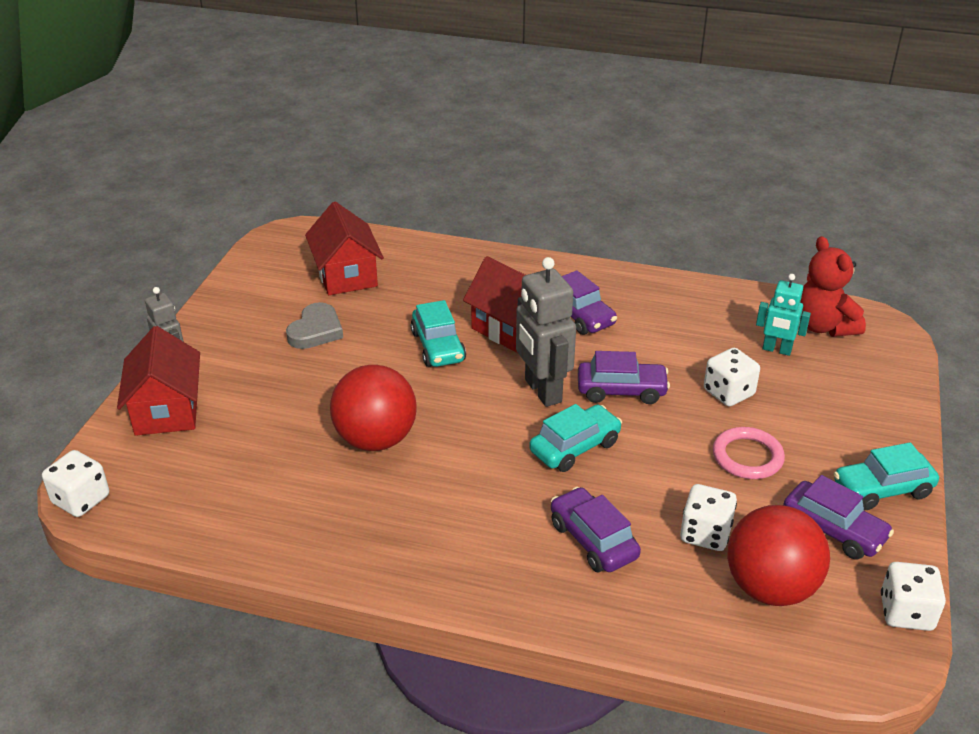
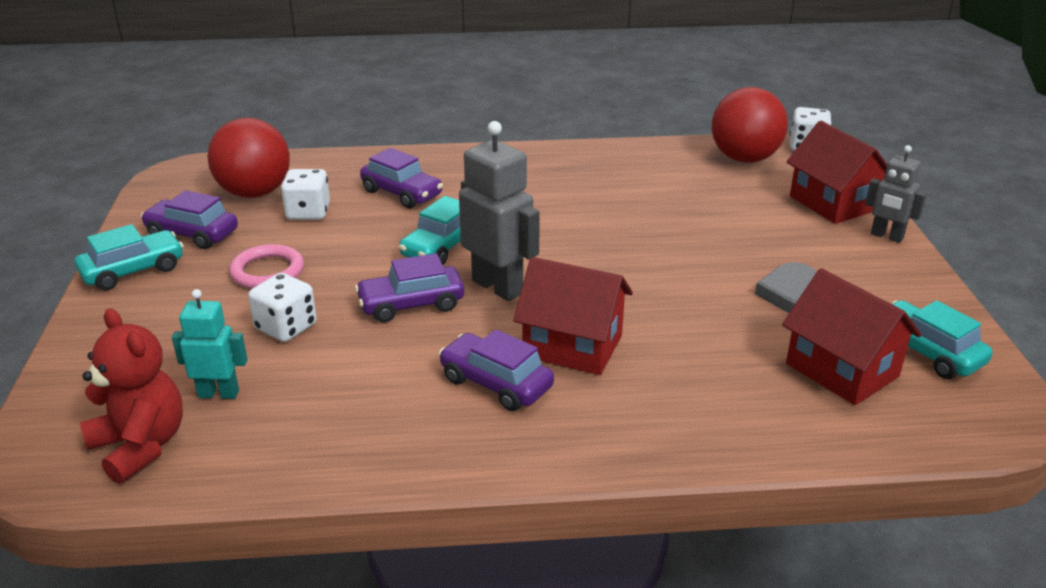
camera: 160 degrees right, 5 degrees down
red ball [330,365,417,451] -> red ball moved to [712,87,788,163]
turquoise car [410,300,466,367] -> turquoise car moved to [891,300,992,379]
white dice [881,562,946,631] -> none

